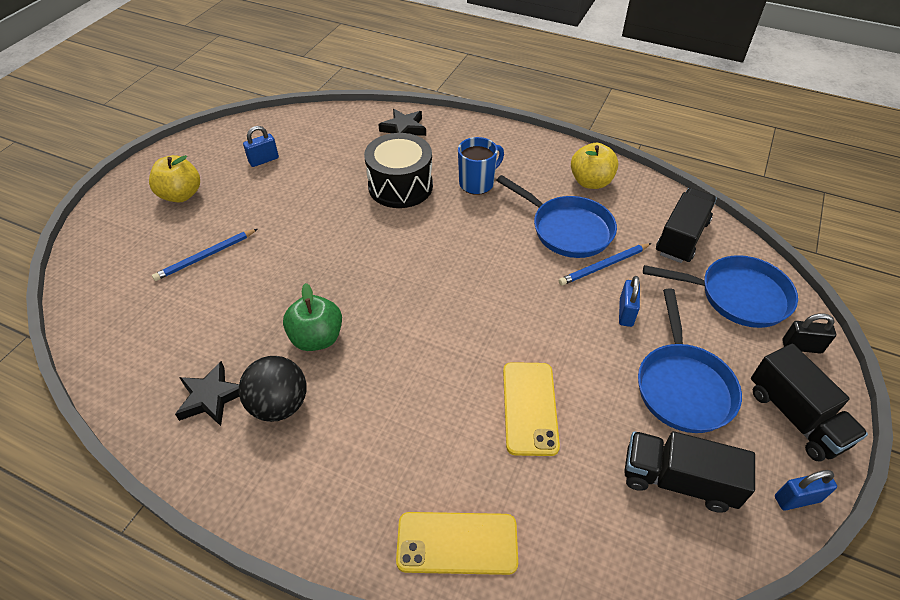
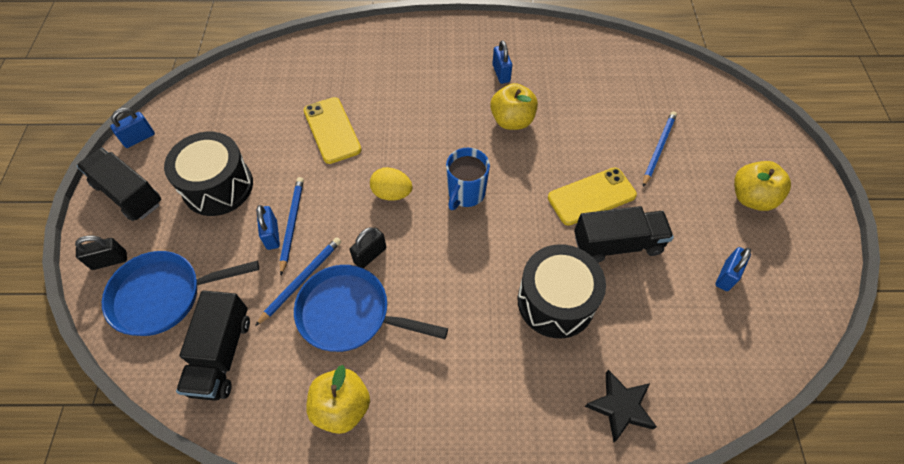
camera: 155 degrees right, 10 degrees up
black star [175,361,240,426] -> none
black ball [239,356,307,422] -> blue padlock [492,40,512,84]
green apple [283,283,342,351] -> yellow apple [490,83,538,130]
yellow phone [396,512,518,575] -> yellow phone moved to [548,167,637,226]
blue mug [458,137,504,195] -> blue mug moved to [446,148,490,210]
black truck [624,431,755,513] -> black truck moved to [574,206,674,263]
blue pan [638,288,742,433] -> black drum [164,132,253,216]
none -> blue pencil [280,177,304,275]
none -> black padlock [350,227,386,268]
none -> yellow egg [370,167,413,201]

